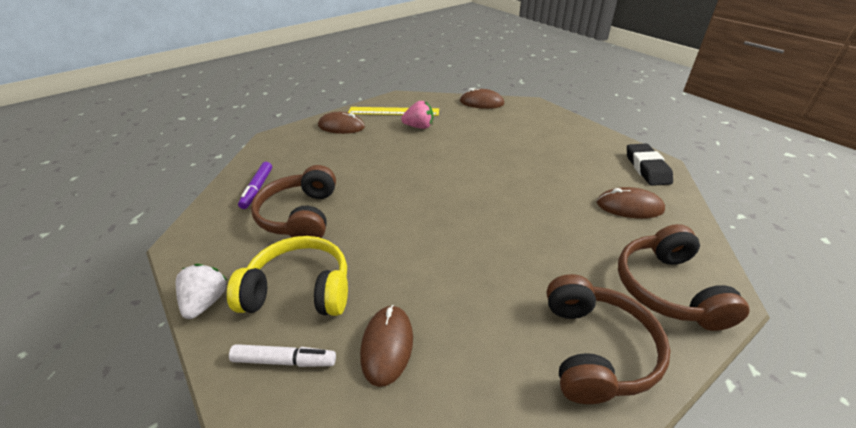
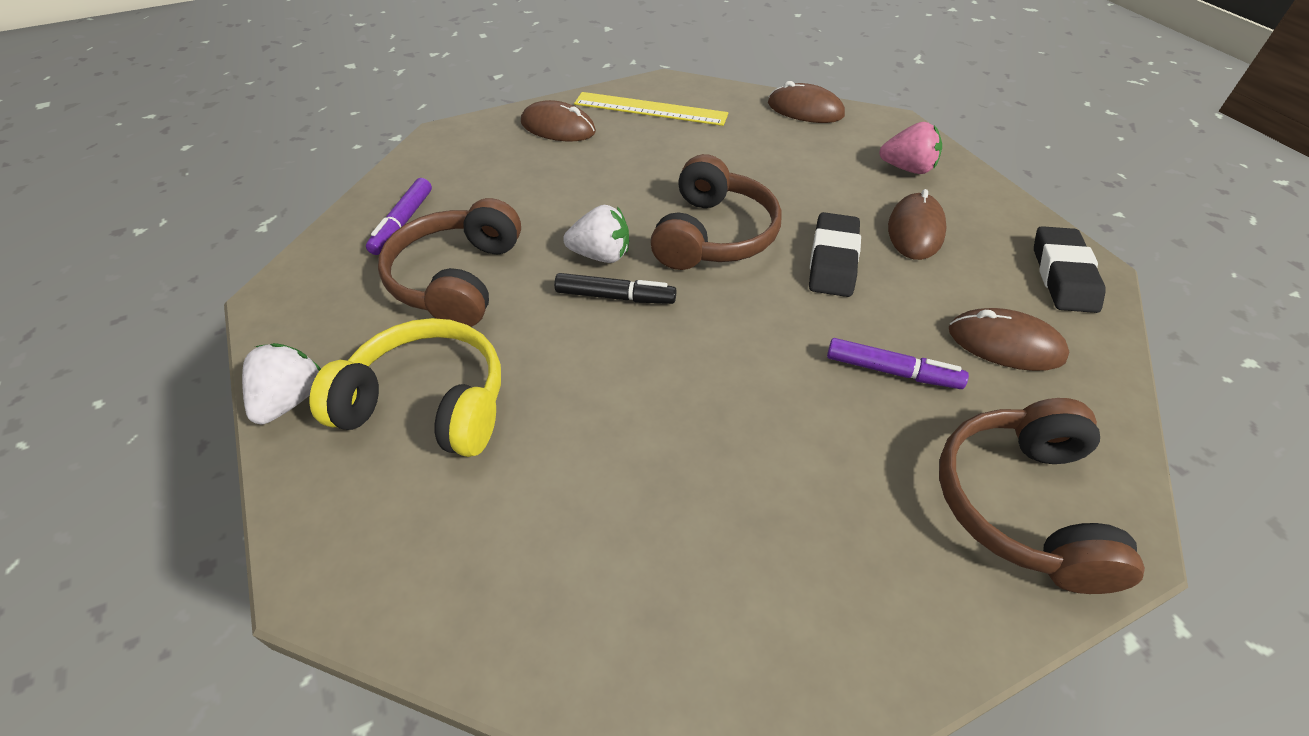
camera: 10 degrees right, 10 degrees up
white marker [229,344,336,367] -> none
brown mouse [360,305,413,387] -> brown mouse moved to [888,189,947,260]
pink strawberry [401,101,433,129] -> pink strawberry moved to [879,122,942,174]
brown headphones [547,274,670,404] -> brown headphones moved to [650,154,782,270]
none -> black marker [554,273,677,304]
none -> white strawberry [563,205,629,263]
none -> black eraser [809,212,861,297]
none -> purple marker [827,338,969,389]

